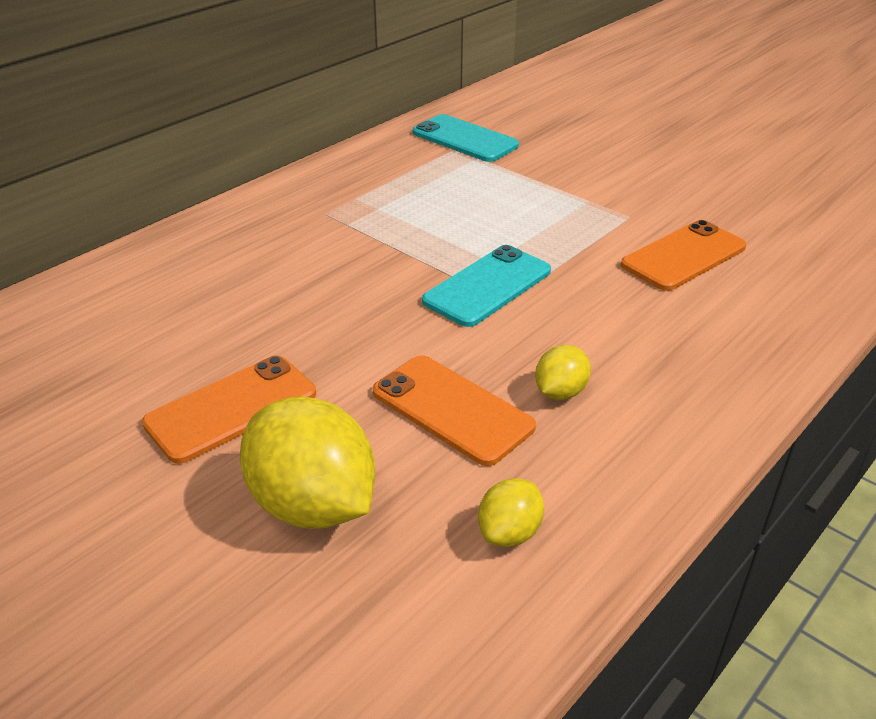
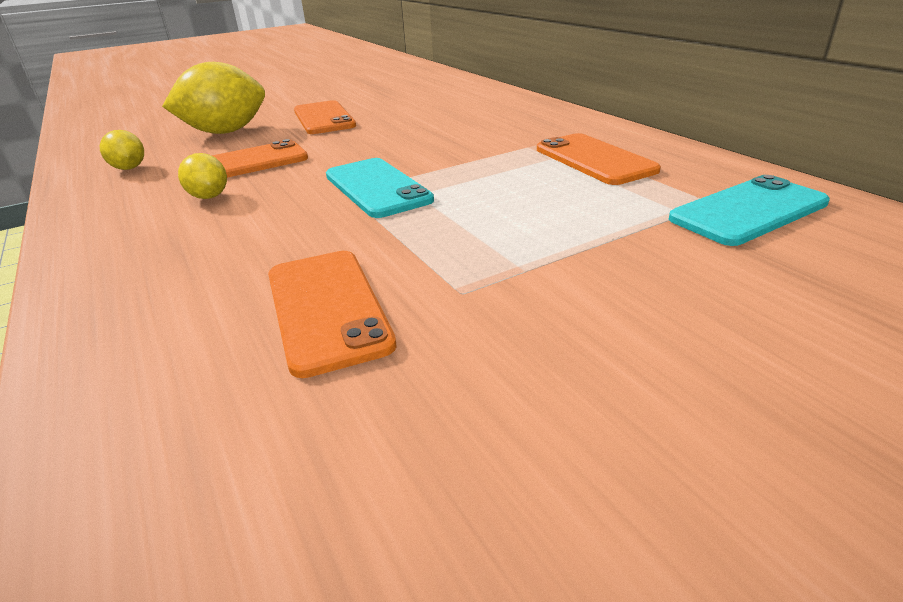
camera: 110 degrees right, 5 degrees down
none -> orange phone [537,133,661,185]

